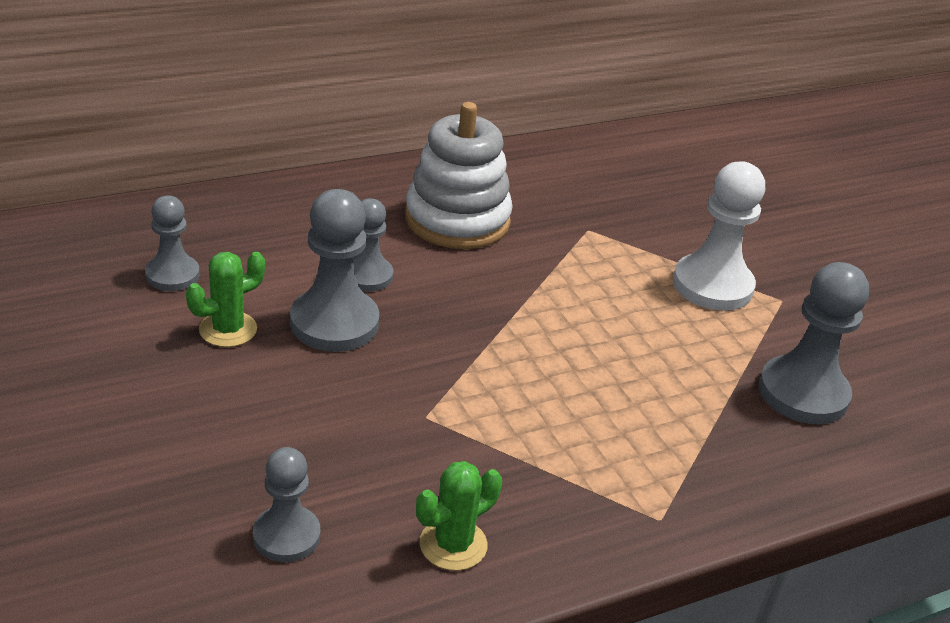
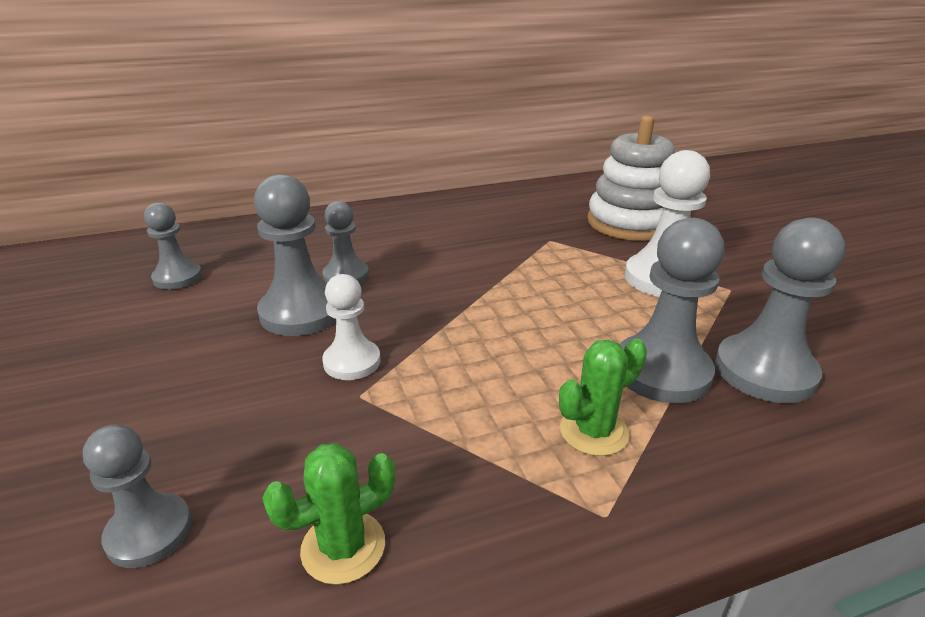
camera: 10 degrees right, 5 degrees down
green cactus [186,252,265,347] -> green cactus moved to [559,339,647,456]
white stacking toy [405,102,513,249] -> white stacking toy moved to [587,116,675,241]
none -> white pawn [322,274,381,380]
none -> grey pawn [620,218,724,403]

